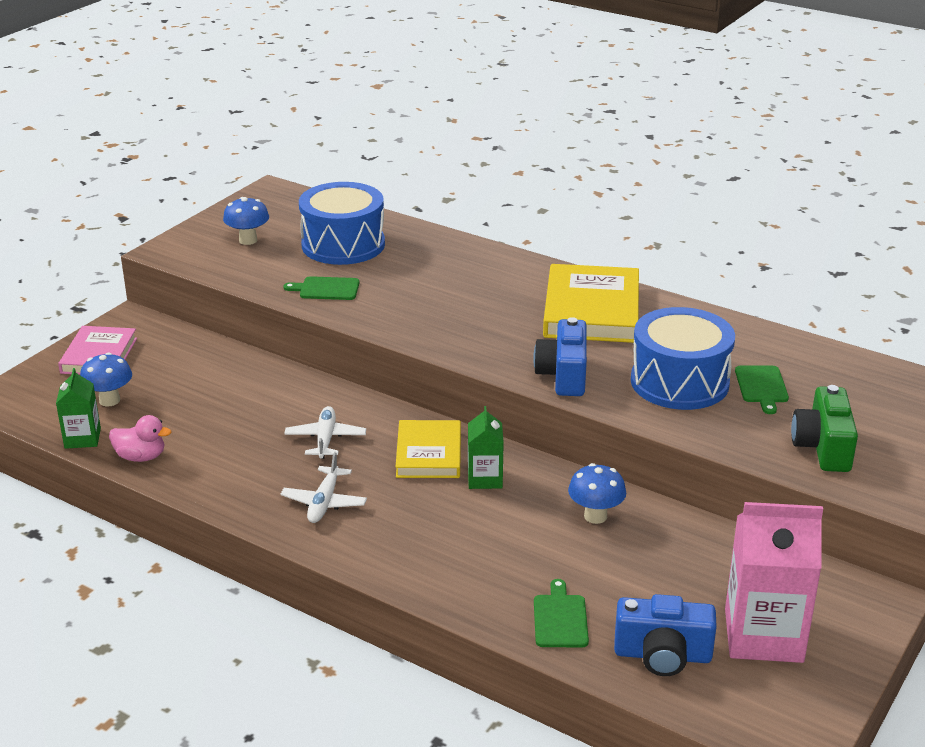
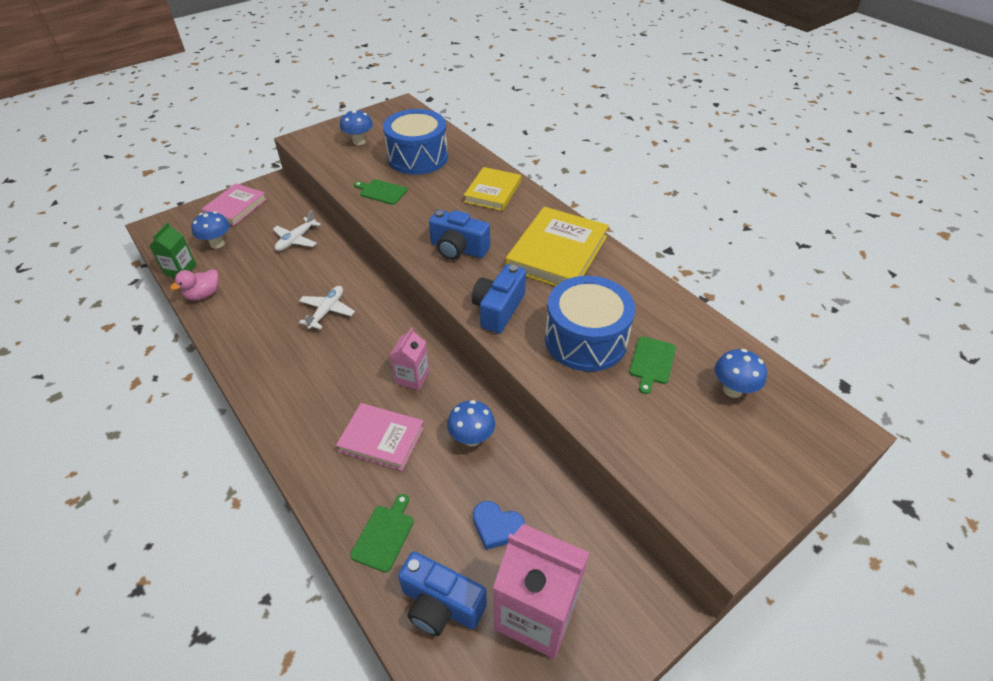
camera: 20 degrees right, 15 degrees up
pink duck [109,415,171,462] -> pink duck turned 105 degrees clockwise [170,269,219,300]
white plane [281,452,367,523] -> white plane moved to [273,210,321,251]
yellow book [396,420,461,478] -> yellow book moved to [464,167,521,211]
green carton [468,406,504,489] -> pink carton [390,328,430,390]
green camera [791,385,858,472] -> none
none -> pink book [336,403,424,471]
none -> blue camera [429,210,490,260]
none -> blue heart [473,501,525,550]
none -> blue mushroom [715,349,767,398]

